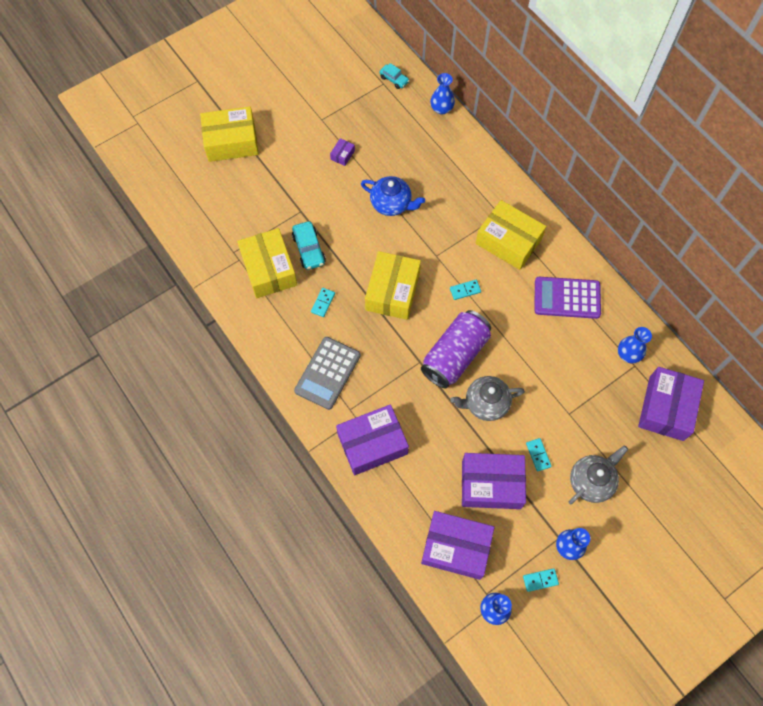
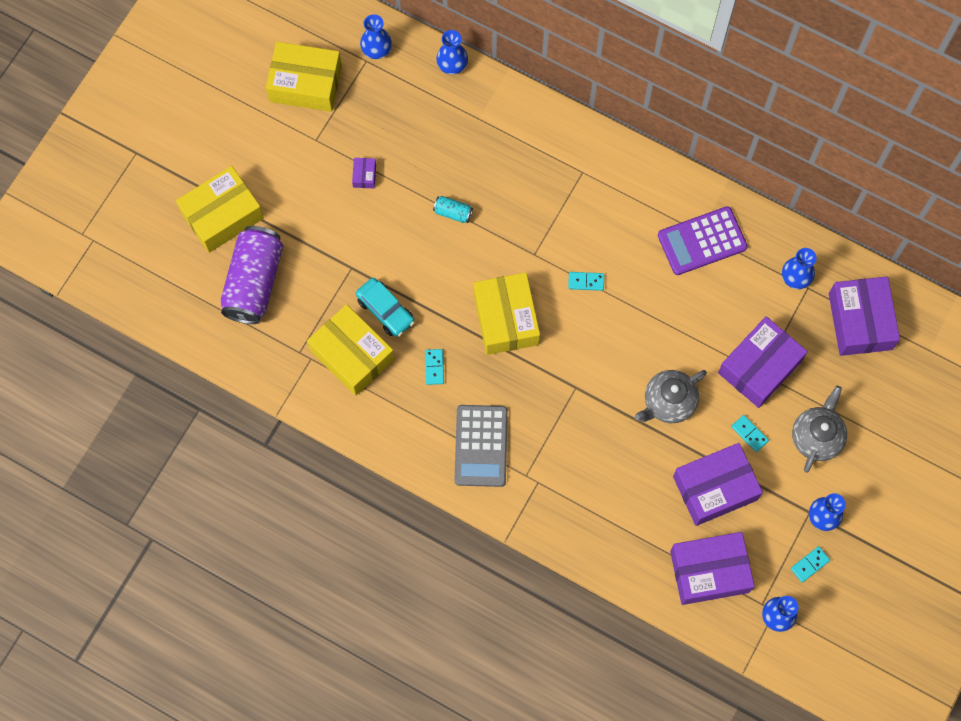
camera: 25 degrees left, 5 degrees up
purple box [336,404,409,475] -> purple box moved to [718,316,808,408]
blue teapot [361,176,425,216] -> turquoise can [433,196,473,223]
turquoise car [379,63,409,89] -> blue vase [360,14,392,59]
purple can [421,310,491,389] -> purple can moved to [220,226,283,324]
turquoise domino [450,280,481,300] -> turquoise domino turned 45 degrees clockwise [568,272,604,291]
yellow box [476,200,546,270] -> yellow box moved to [266,42,342,112]

